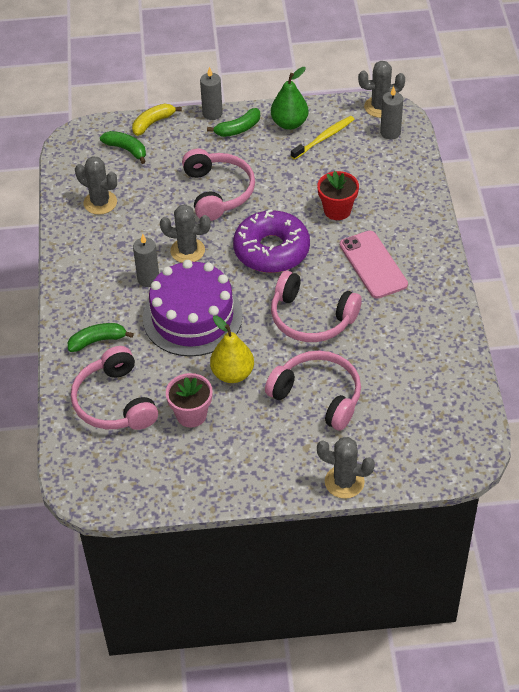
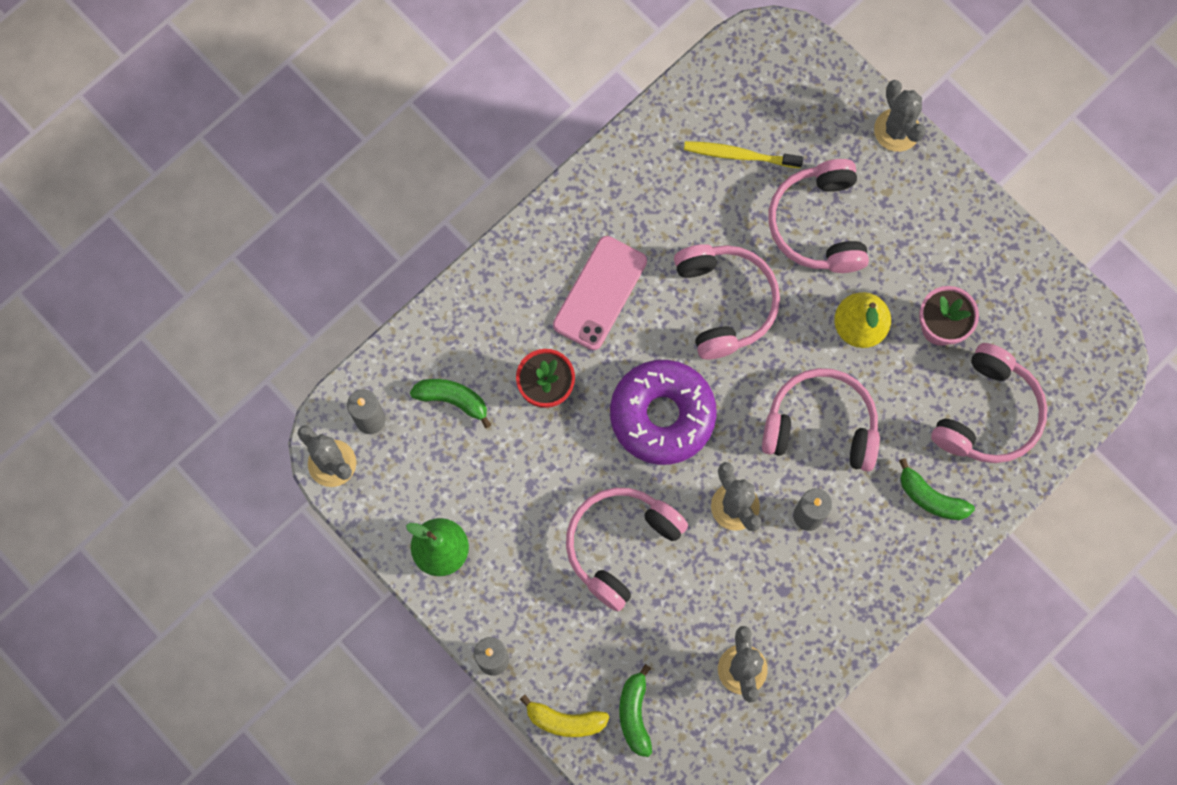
camera: 130 degrees left, 25 degrees up
purple cake [143,260,243,357] -> pink headphones [762,368,880,472]
green banana [207,108,260,137] -> green banana moved to [410,379,491,428]
yellow toothbrush [291,116,355,160] -> yellow toothbrush moved to [684,141,803,168]

